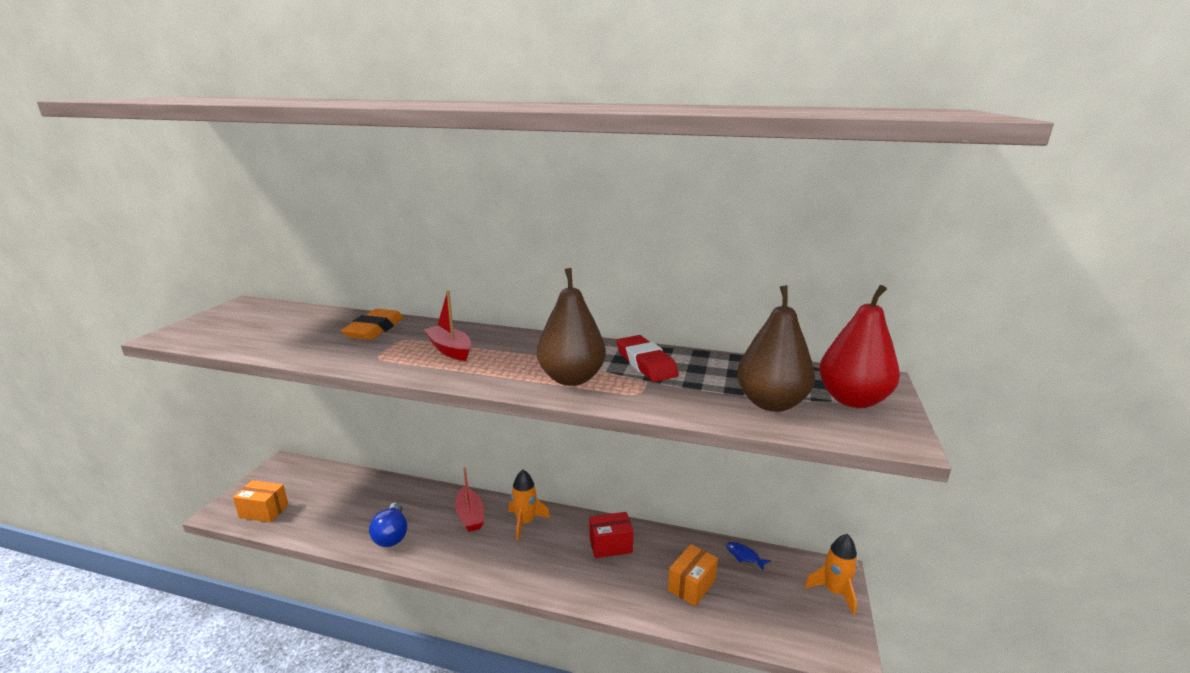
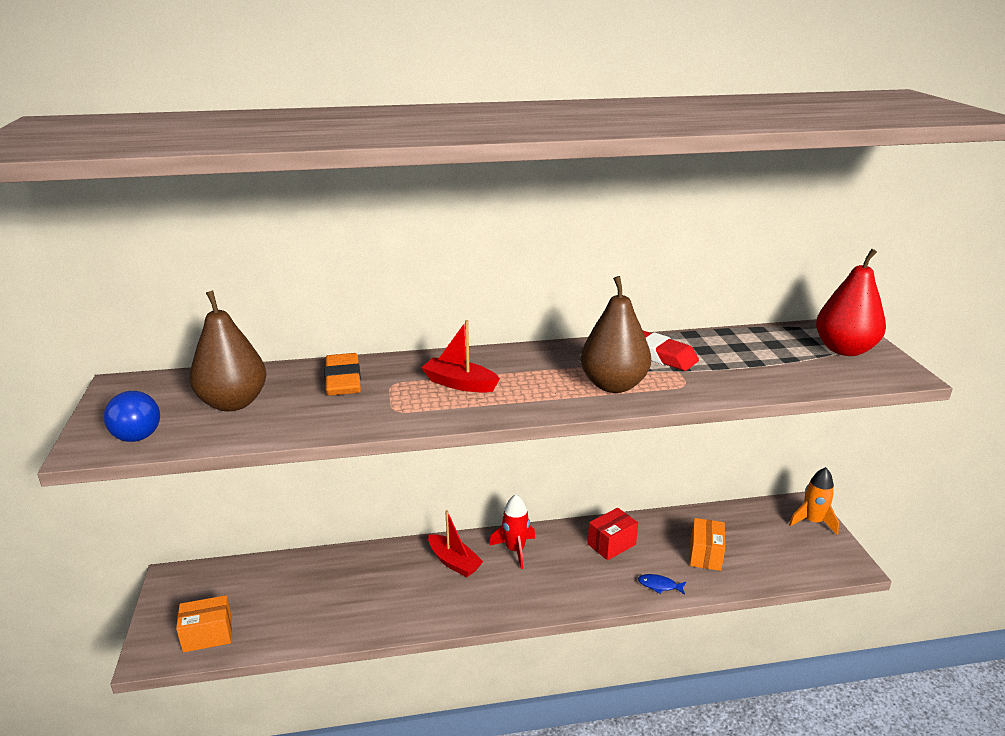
camera: 25 degrees left, 5 degrees up
blue light bulb [369,502,407,547] -> blue light bulb moved to [103,391,160,442]
orange rocket [509,470,550,540] -> red rocket [489,494,535,569]
blue fish [726,542,771,570] -> blue fish moved to [638,574,686,595]
brown pear [737,285,815,412] -> brown pear moved to [189,290,267,411]

